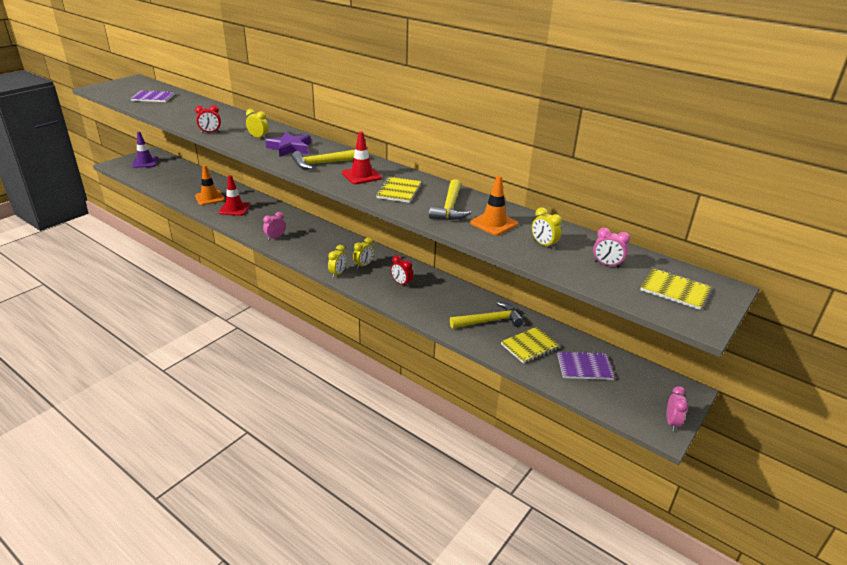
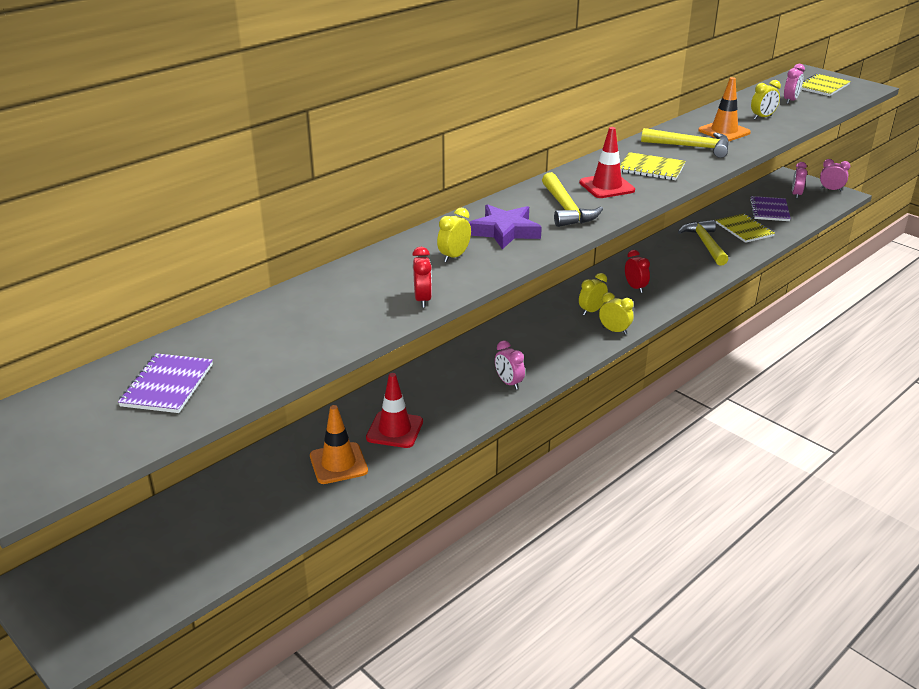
camera: 80 degrees left, 0 degrees up
purple traffic cone [132,132,159,168] -> none
yellow clock [353,237,374,269] -> yellow clock turned 90 degrees counterclockwise [579,273,608,315]
red clock [391,255,413,287] -> red clock turned 75 degrees counterclockwise [625,250,650,293]
none -> pink clock [792,162,807,199]

